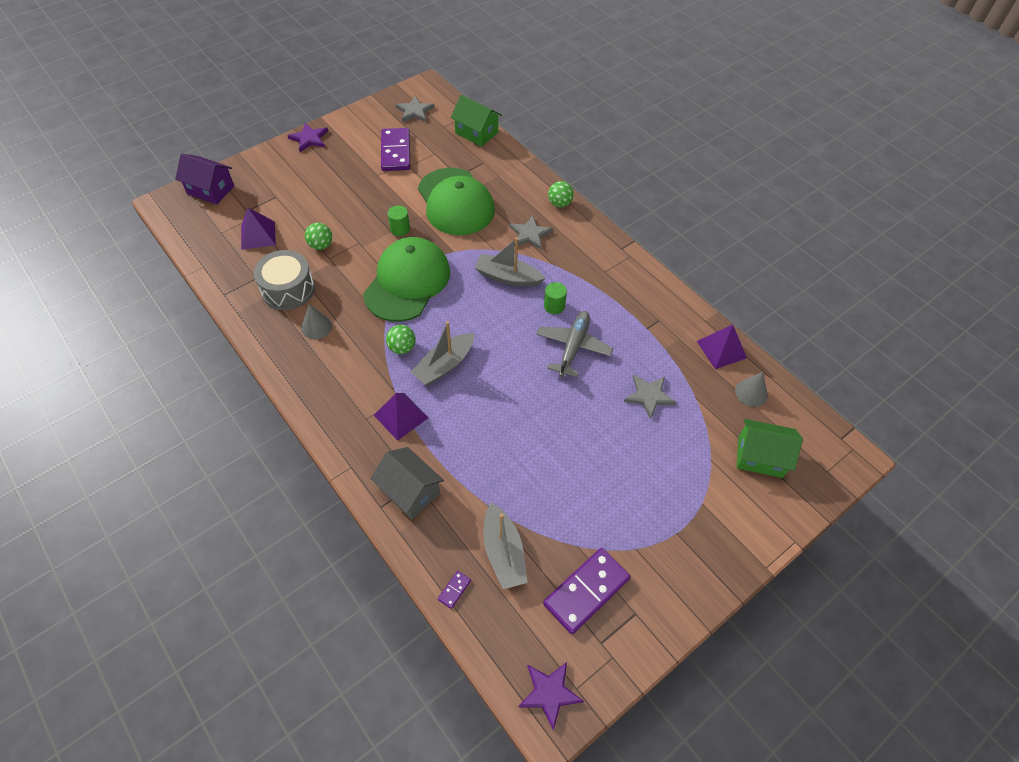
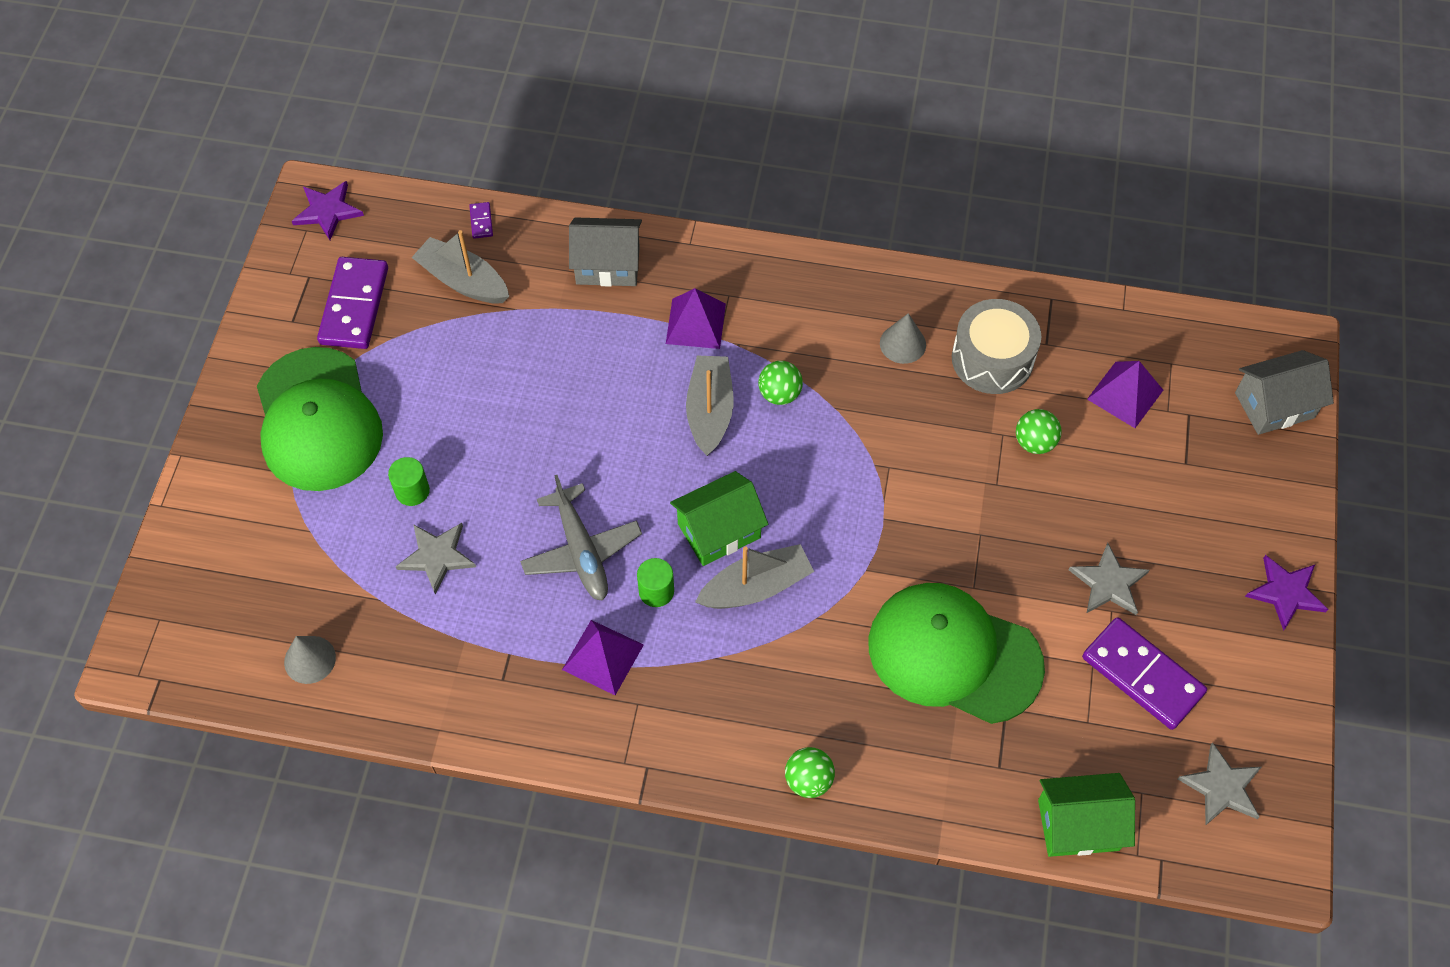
camera: 140 degrees right, 5 degrees up
purple house [175,154,234,204] -> grey house [1235,350,1334,435]
green cap [363,237,450,322] -> green cap moved to [257,347,383,491]
green cylinder [388,205,410,236] -> green cylinder moved to [388,457,430,506]
grey star [509,215,553,249] -> grey star moved to [1069,543,1149,615]
purple pyramid [697,324,747,369] -> purple pyramid moved to [562,620,644,695]
green house [737,419,803,478] -> green house moved to [670,471,768,566]

